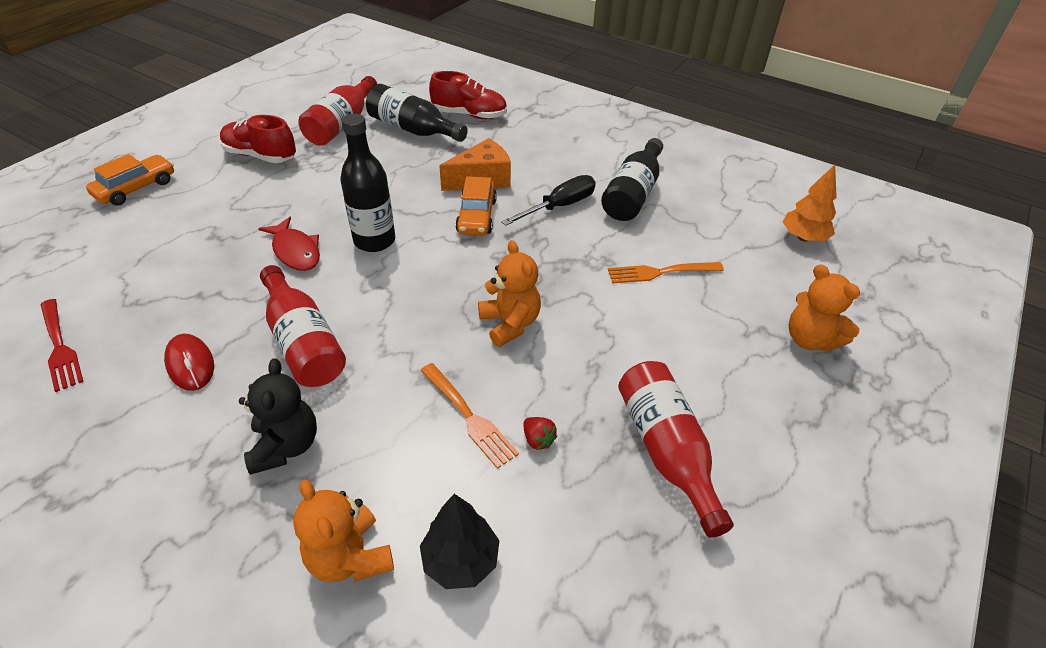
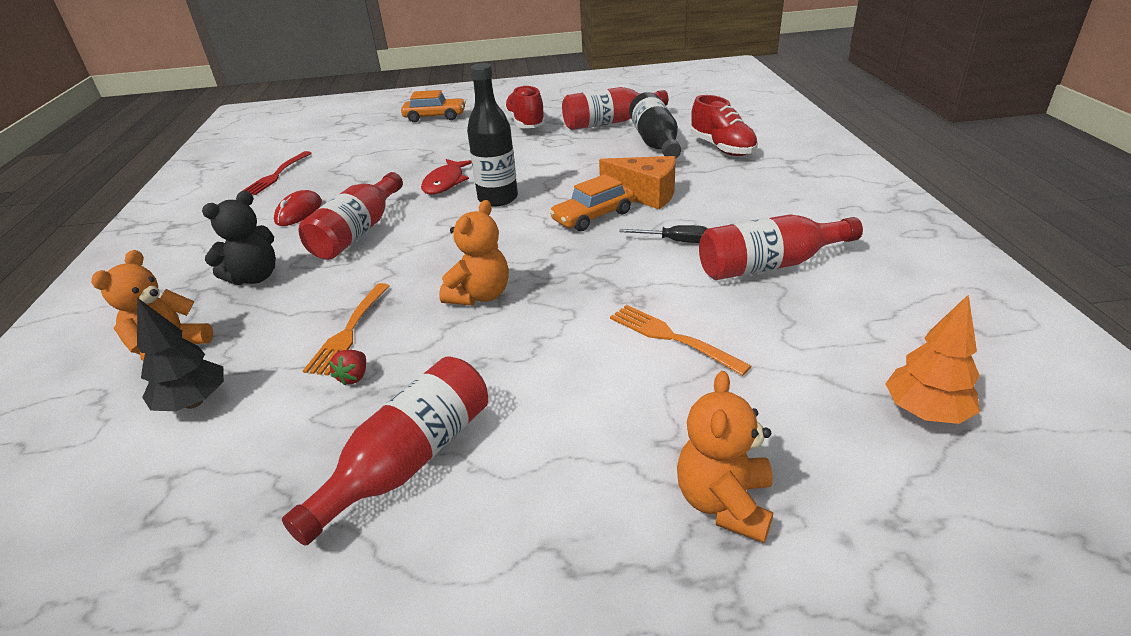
camera: 55 degrees right, 10 degrees down
black screwdriver [501,175,596,226] -> black screwdriver [619,225,708,243], size x0.66
black bottle [601,138,663,221] -> red bottle [699,215,863,280]

